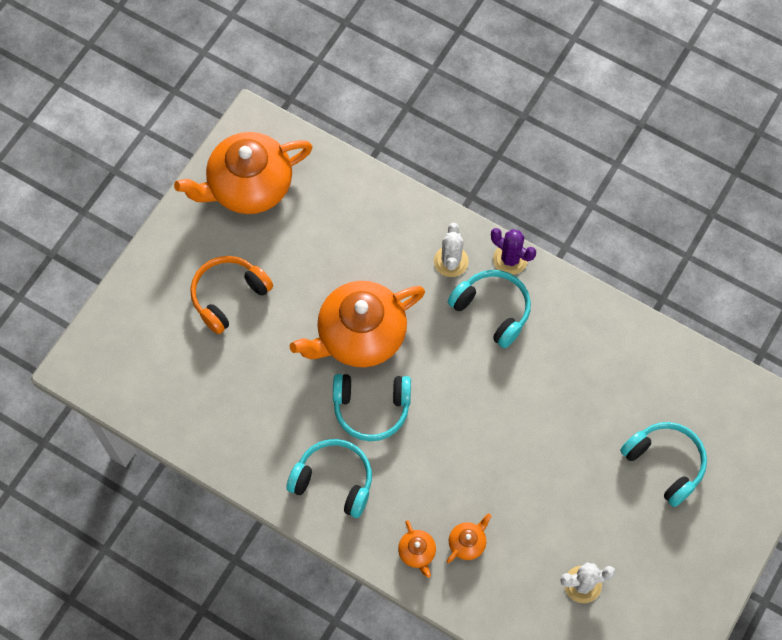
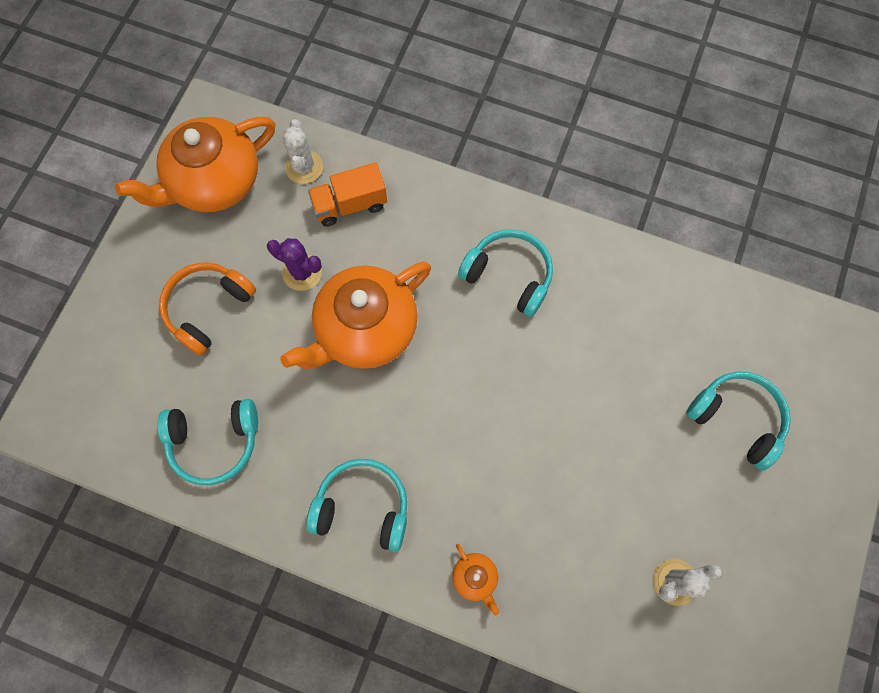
camera: 10 degrees left, 5 degrees up
turquoise headphones [333,374,411,441] -> turquoise headphones moved to [157,399,258,485]
white cactus [434,223,469,277] -> white cactus moved to [282,119,323,184]
orange teapot [447,513,491,563] -> none
purple cactus [491,228,536,275] -> purple cactus moved to [267,238,322,291]
none -> orange truck [308,163,387,227]

